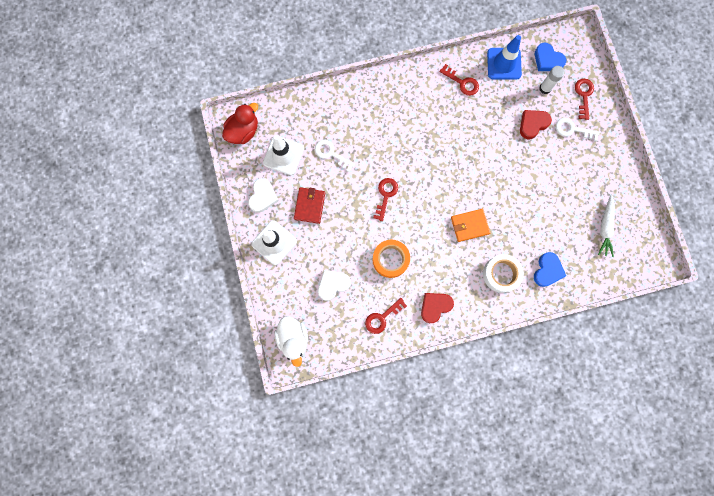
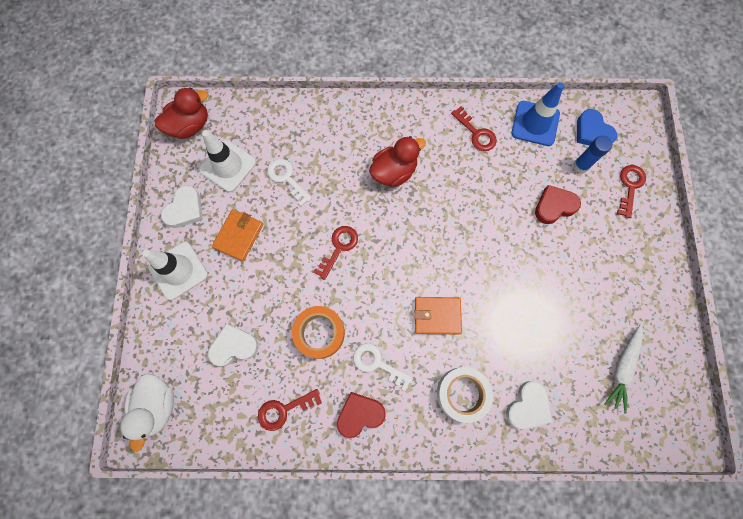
camera: 15 degrees right, 5 degrees down
red wallet [294,187,325,224] -> orange wallet [212,209,263,261]
blue heart [534,252,566,287] -> white heart [506,381,553,429]
white glue stick [539,66,565,94] -> blue glue stick [574,136,612,173]
white key [556,118,600,141] -> white key moved to [353,343,413,391]
none -> red duck [369,136,426,188]

